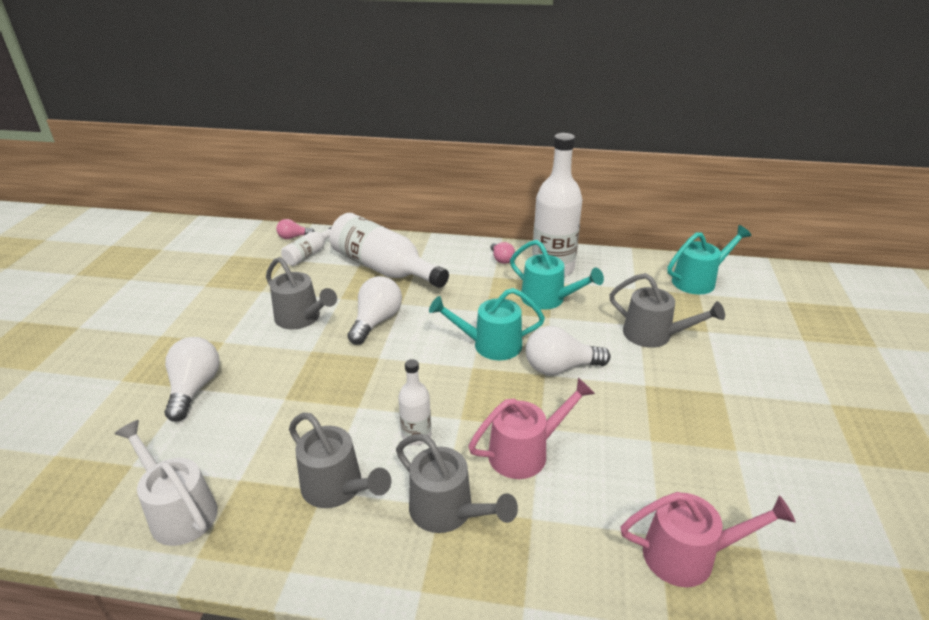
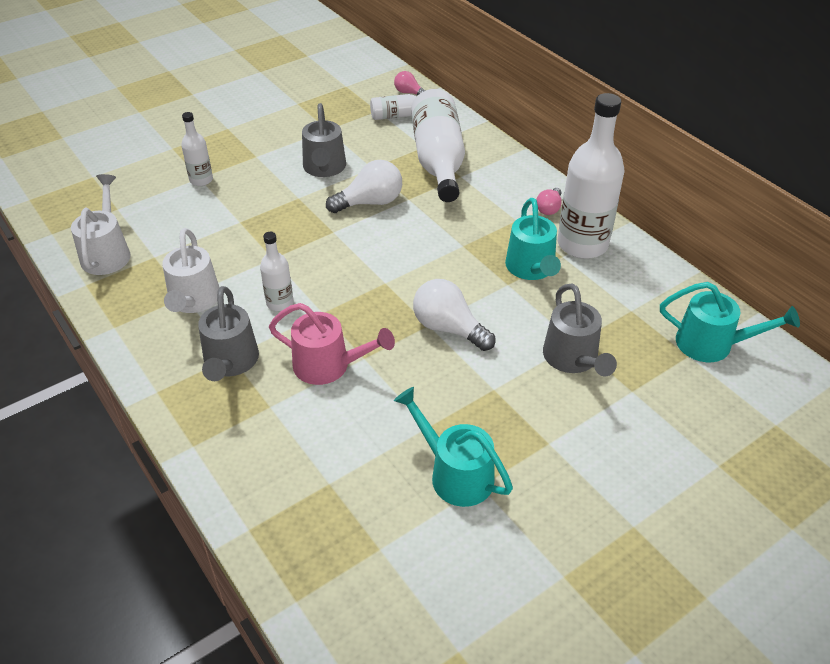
camera: 45 degrees right, 10 degrees up
white light bulb [164,337,220,422] -> white bottle [181,112,213,186]
grey watering can [289,413,391,508] -> white watering can [162,228,220,313]
turquoise watering can [429,288,545,360] -> turquoise watering can moved to [394,387,513,507]
pink watering can [620,492,796,587] -> none

